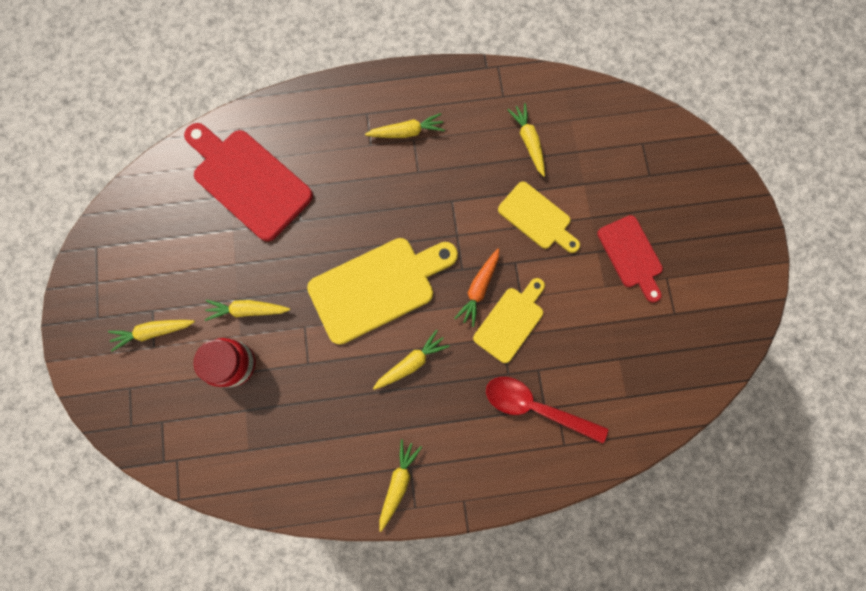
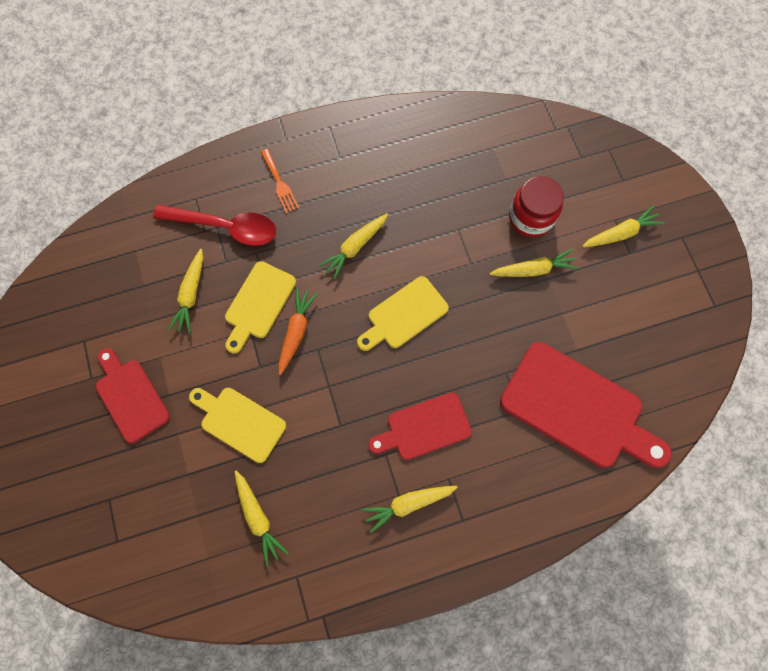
camera: 170 degrees right, 5 degrees down
yellow cutting board [307,238,458,345] -> yellow cutting board [357,276,449,351], size x0.60
yellow carrot [379,440,422,532] -> yellow carrot moved to [168,249,203,334]
none -> orange fork [261,149,299,213]
none -> red cutting board [368,392,472,460]

